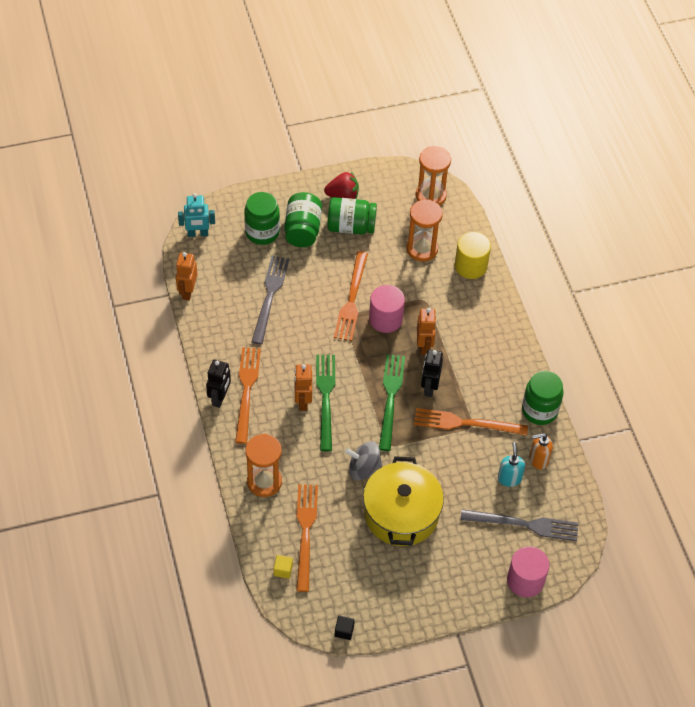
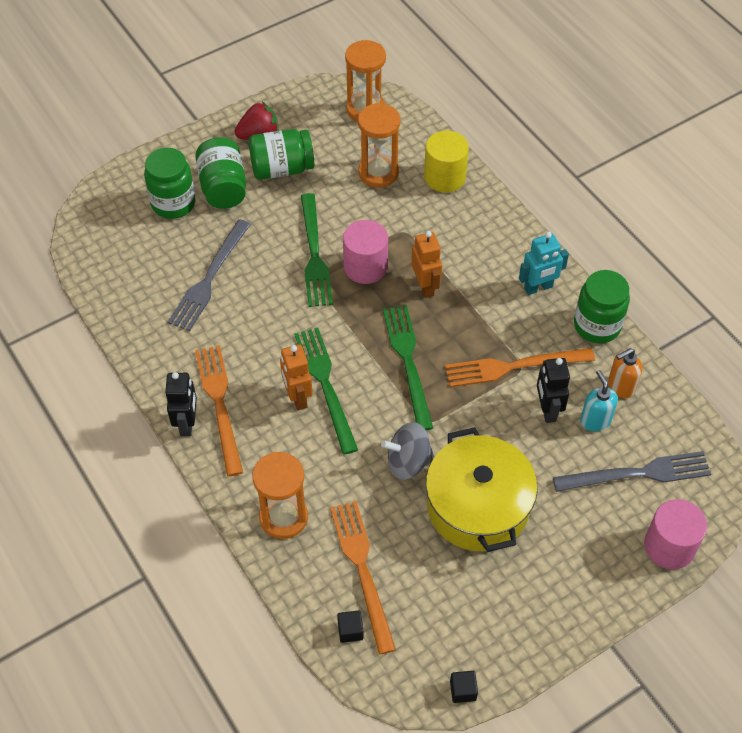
camera: 15 degrees left, 0 degrees up
orange robot [176,252,197,300] -> none
turquoise robot [178,193,215,237] -> turquoise robot moved to [519,232,569,295]
grey fork [252,256,289,344] -> grey fork turned 150 degrees counterclockwise [168,219,251,331]
yellow cube [274,555,293,579] -> black cube [337,610,364,643]
orange fork [334,251,368,341] -> green fork [301,193,333,307]
black robot [421,350,443,397] -> black robot moved to [537,358,570,423]

